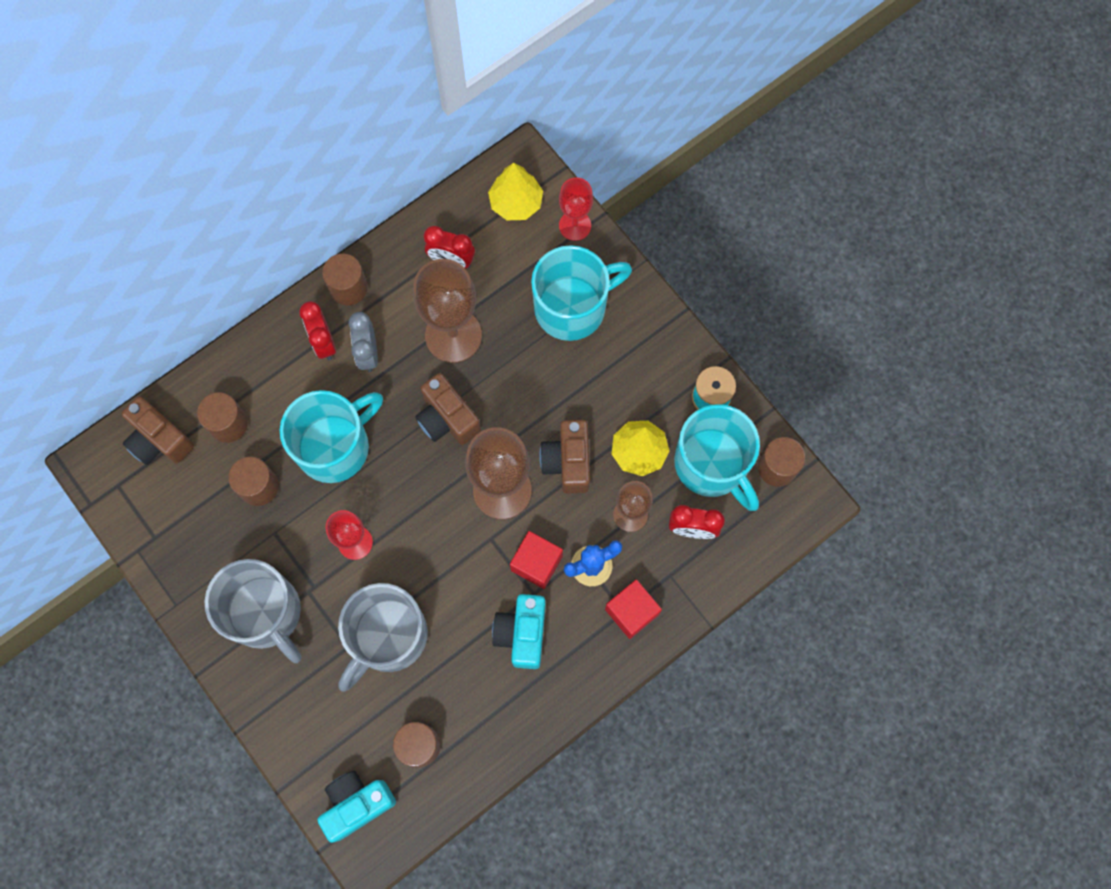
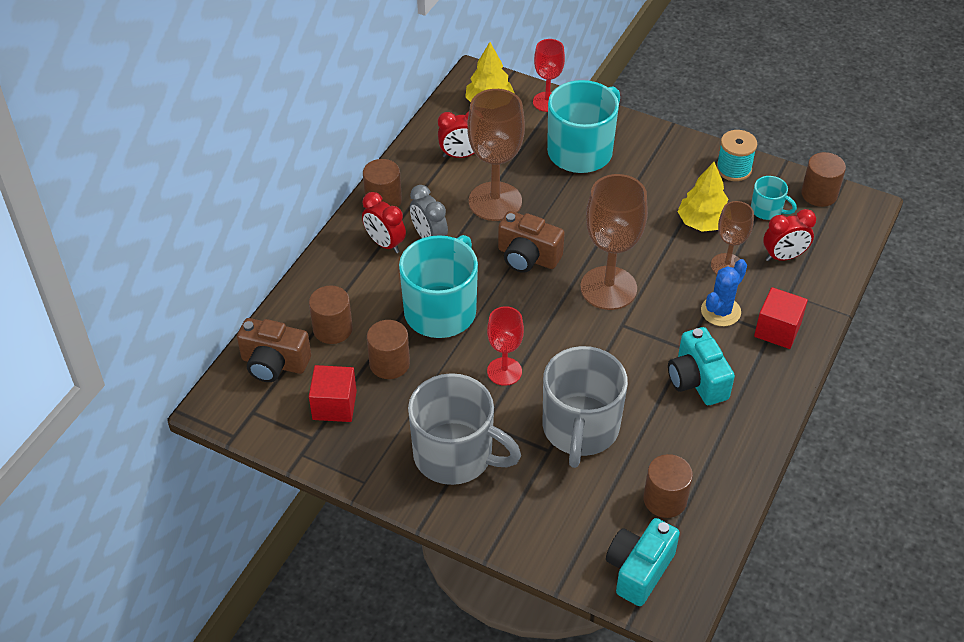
camera: 25 degrees left, 25 degrees down
red cube [510,531,563,589] -> red cube moved to [309,365,357,422]
brown camera [539,420,590,493] -> none
turquoise mug [674,404,760,511] -> turquoise mug [751,176,797,220], size x0.46

